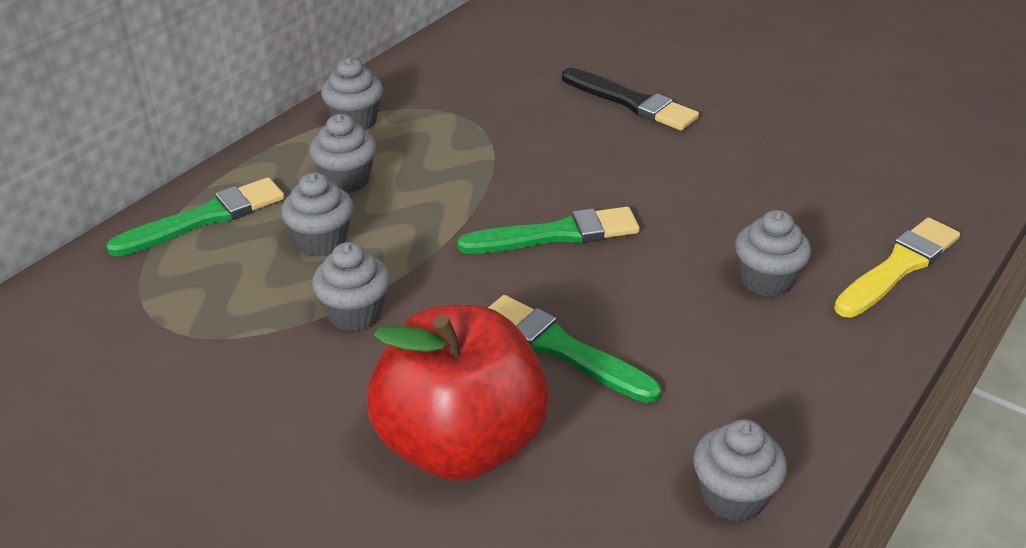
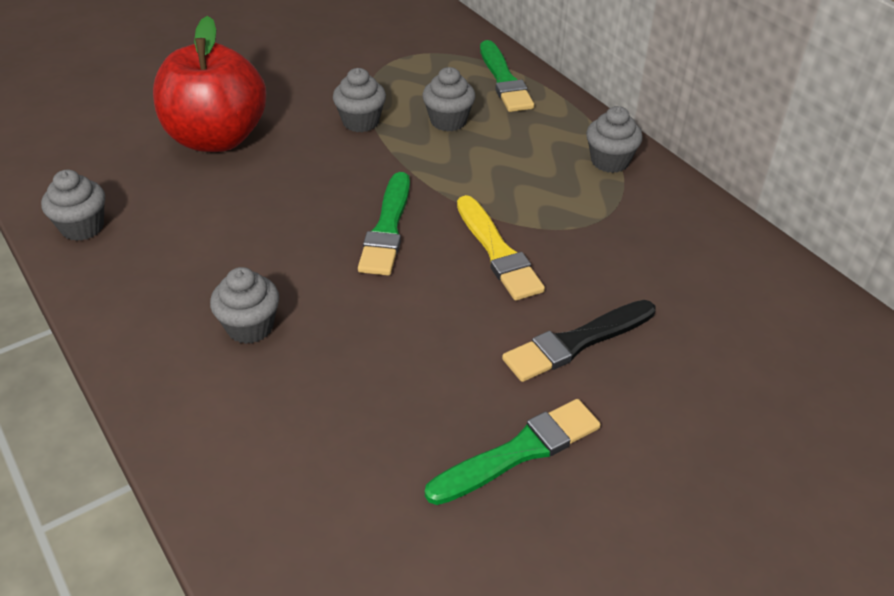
camera: 110 degrees right, 5 degrees up
grey cupcake [309,114,377,193] -> none
green brush [488,295,661,403] -> green brush moved to [425,399,601,505]
yellow brush [834,217,960,318] -> yellow brush moved to [457,195,545,301]

